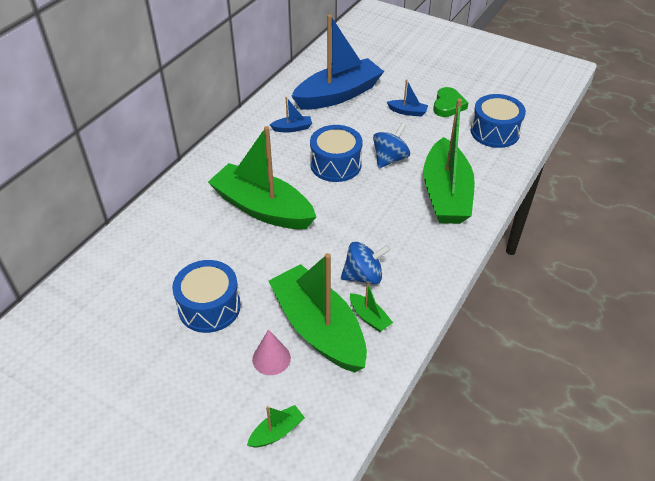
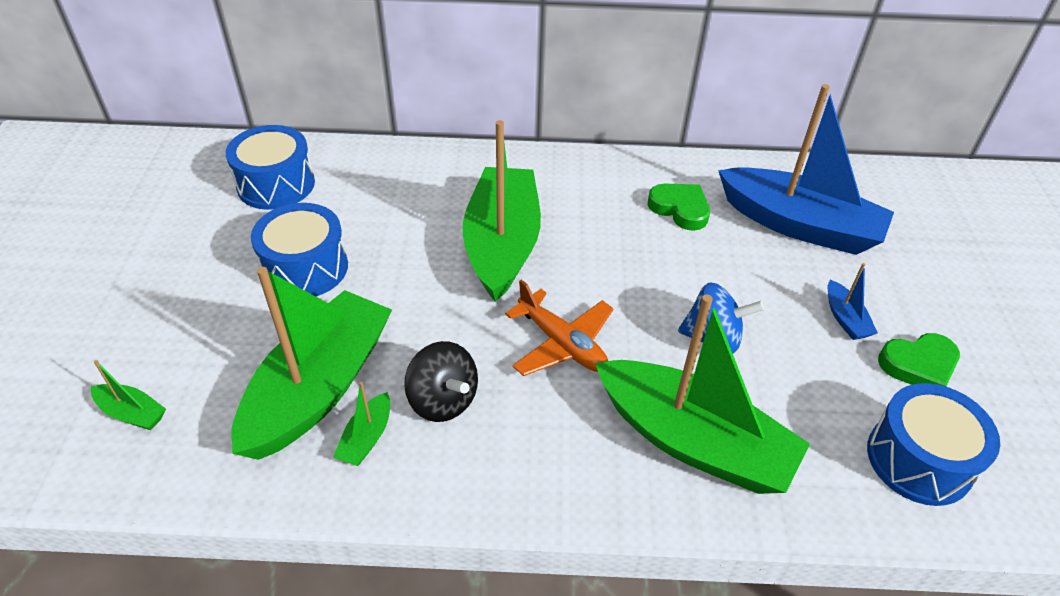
camera: 60 degrees right, 0 degrees up
pink cone [252,329,291,375] -> none
blue boat [270,97,312,132] -> green heart [647,183,710,231]
blue drum [310,125,362,182] -> blue drum moved to [226,125,315,210]
blue spinning top [341,242,391,285] -> black spinning top [404,341,478,422]
green boat [423,99,475,224] -> green boat turned 120 degrees counterclockwise [595,295,810,494]
none -> orange plane [505,279,614,376]

